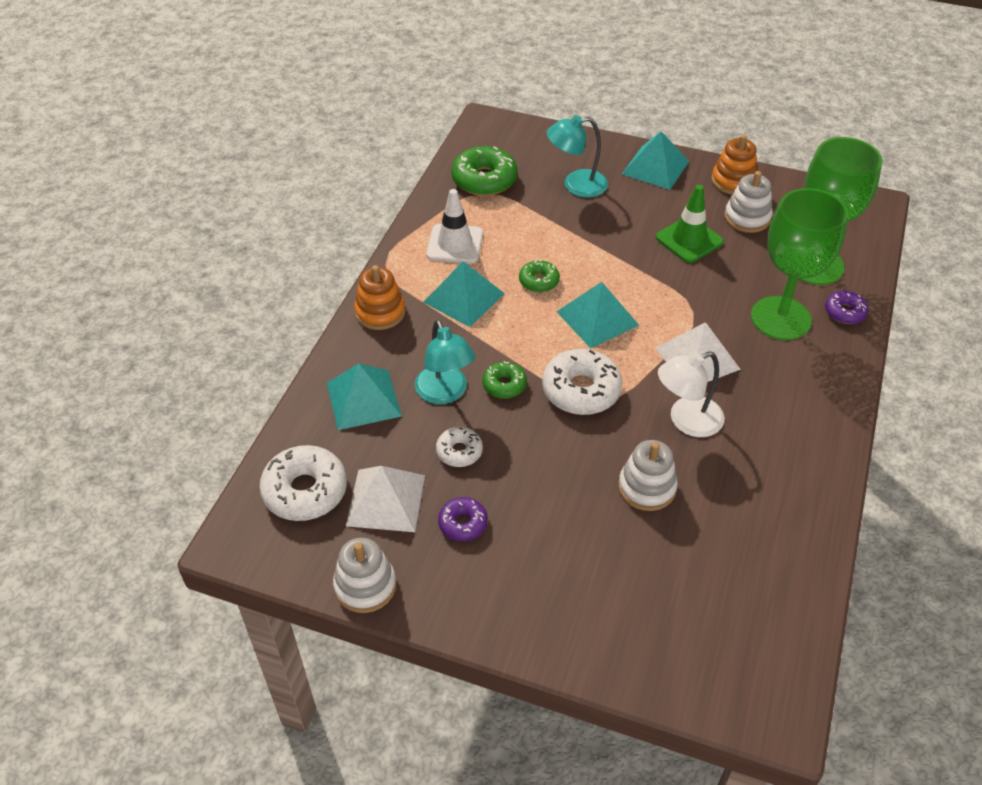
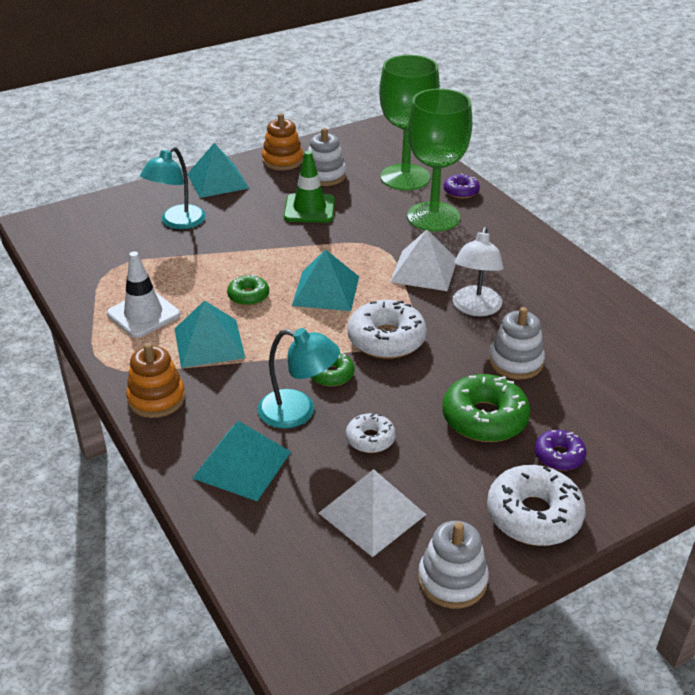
camera: 50 degrees left, 10 degrees down
white donut [259,445,347,521] -> white donut moved to [487,465,586,546]
purple donut [438,497,488,541] -> purple donut moved to [535,430,586,471]
green donut [451,146,517,196] -> green donut moved to [442,374,530,442]

